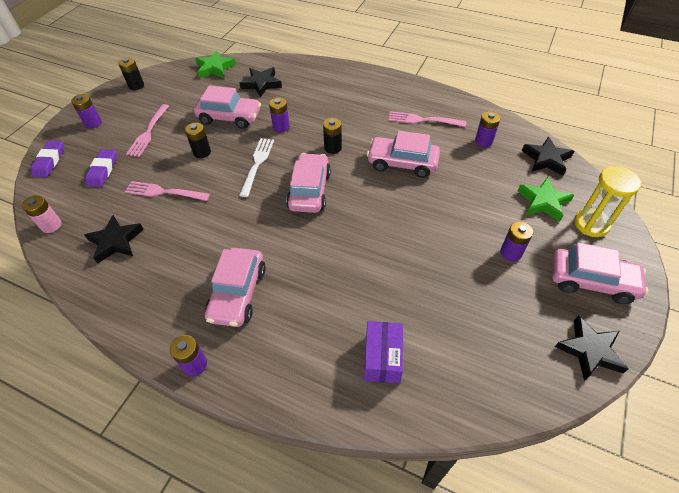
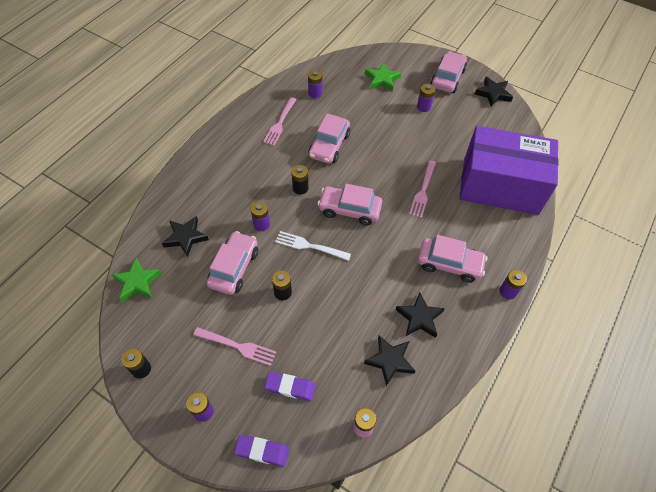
camera: 85 degrees left, 5 degrees up
pink fork [125,181,210,201] -> pink fork moved to [409,161,436,218]
purple box [364,321,403,384] -> purple box [459,126,559,215], size x2.48
black star [522,136,574,176] -> black star moved to [396,293,445,338]
yellow hourglass [574,166,642,237] -> none

